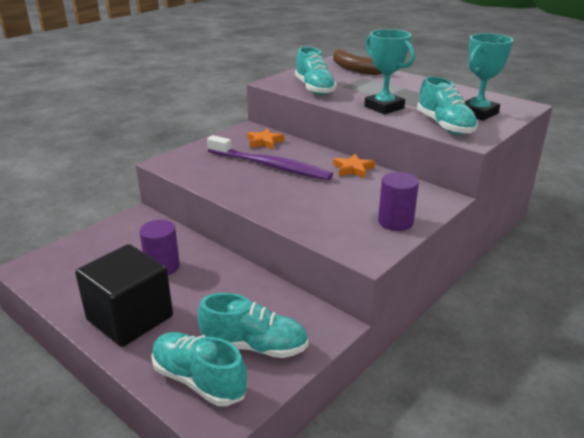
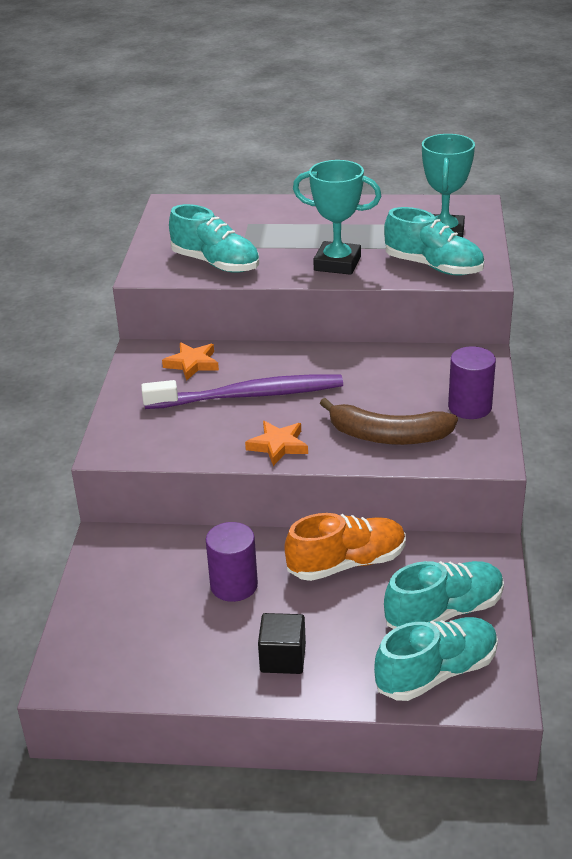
camera: 35 degrees left, 5 degrees up
black cube [75,244,173,347] -> black cube [258,613,306,674], size x0.51
turquoise shoe [151,332,248,406] -> turquoise shoe turned 150 degrees clockwise [374,617,498,701]
brown banana [333,49,383,75] -> brown banana moved to [320,398,458,445]
orange star [333,154,375,178] -> orange star moved to [245,421,308,466]
none -> orange shoe [284,513,406,581]

